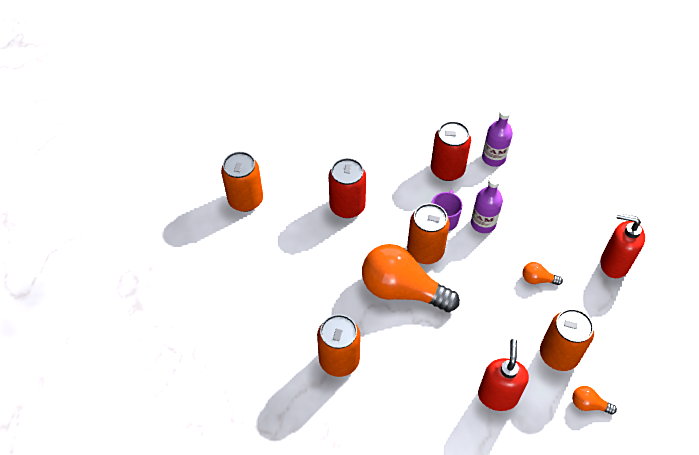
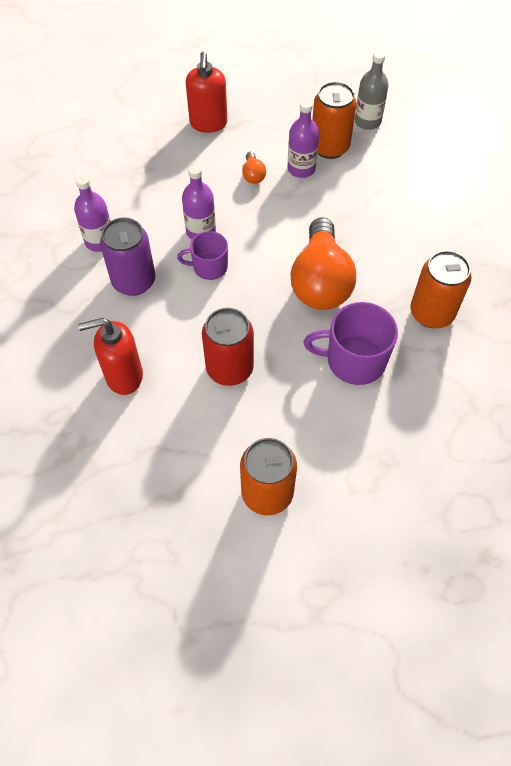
camera: 110 degrees left, 5 degrees up
orange can [407,203,450,264] -> none
red can [431,121,471,181] -> purple can [100,217,155,296]
red soap dispenser [478,339,529,411] -> red soap dispenser moved to [78,318,143,395]
orange light bulb [572,386,617,415] -> grey bottle [355,51,389,130]
none -> purple bottle [287,99,319,178]
none -> purple mug [303,302,398,385]

